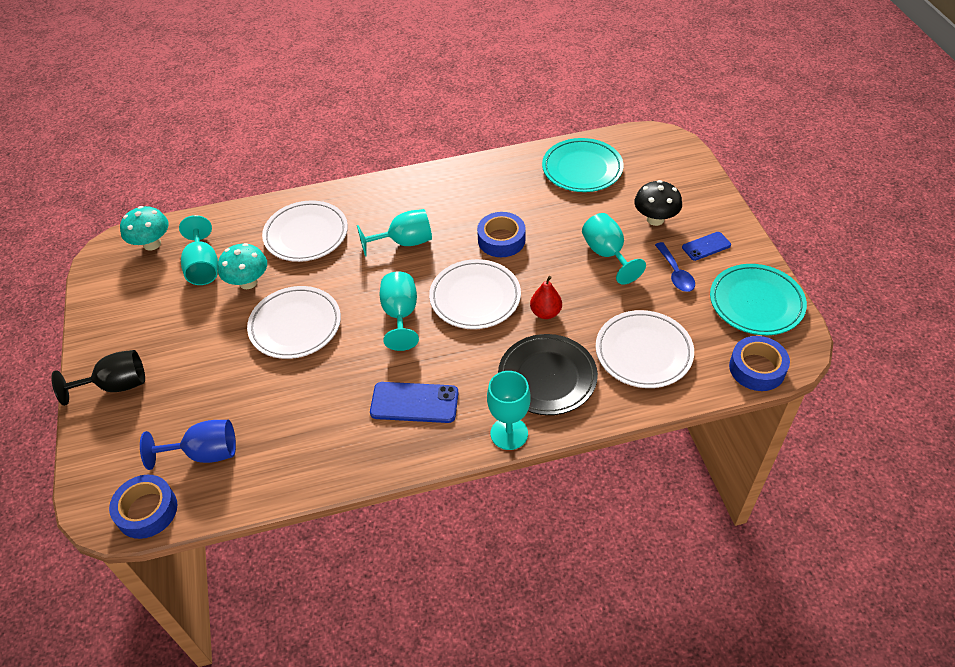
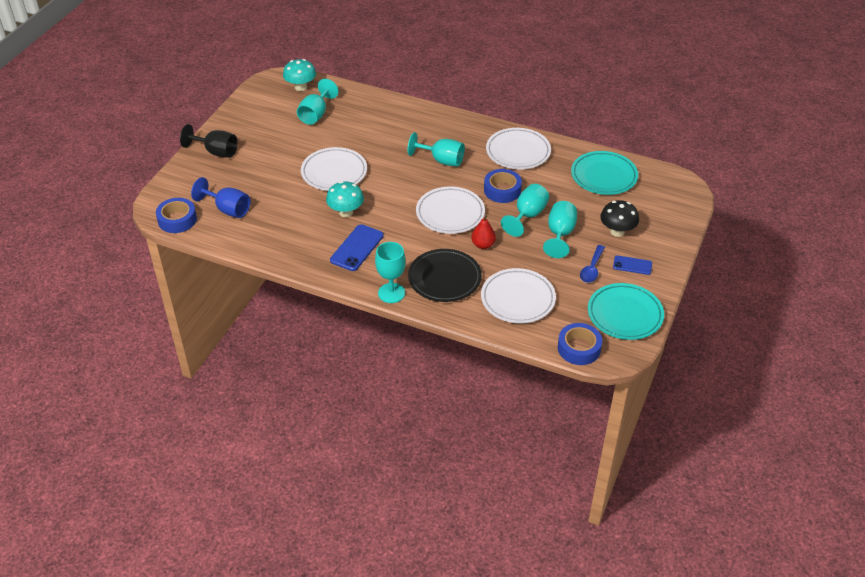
camera: 35 degrees right, 5 degrees down
turquoise mushroom [218,243,267,289] -> turquoise mushroom moved to [326,181,364,217]
white plate [262,200,348,262] -> white plate moved to [486,128,551,169]
blue phone [370,382,459,423] -> blue phone turned 75 degrees clockwise [330,224,384,271]
turquoise goblet [380,271,419,351] -> turquoise goblet moved to [501,184,549,237]

